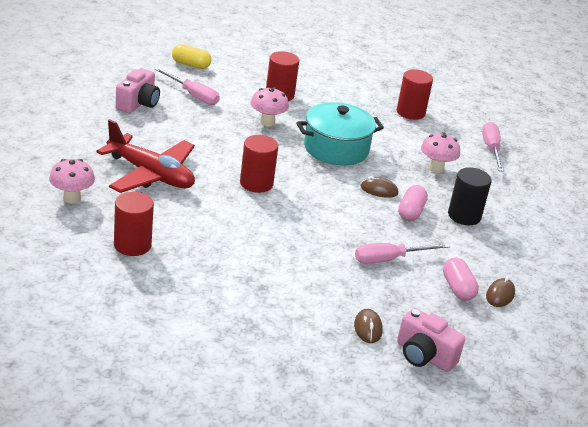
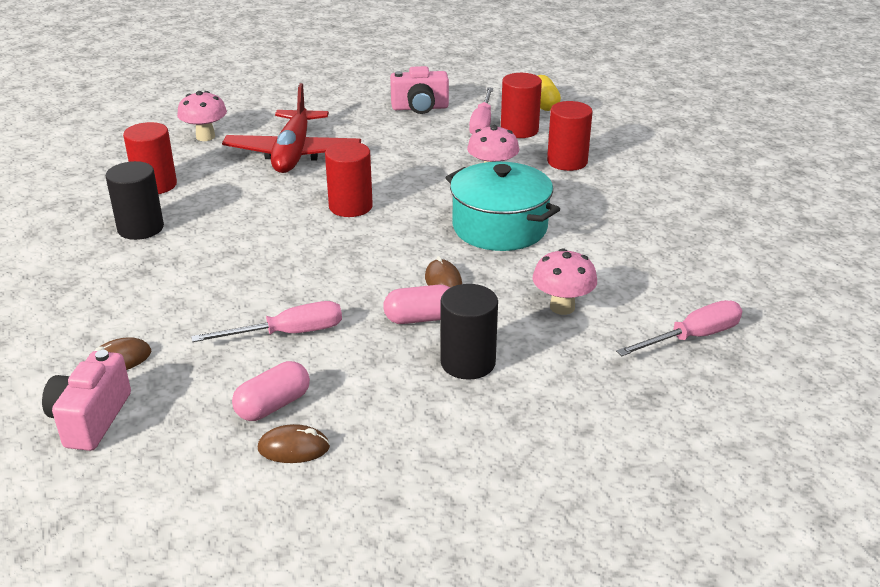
camera: 65 degrees right, 0 degrees up
pink screwdriver [355,243,450,264] -> pink screwdriver turned 120 degrees clockwise [191,301,342,342]
red cylinder [397,69,433,120] -> red cylinder moved to [501,73,542,138]
none -> black cylinder [106,161,164,240]

